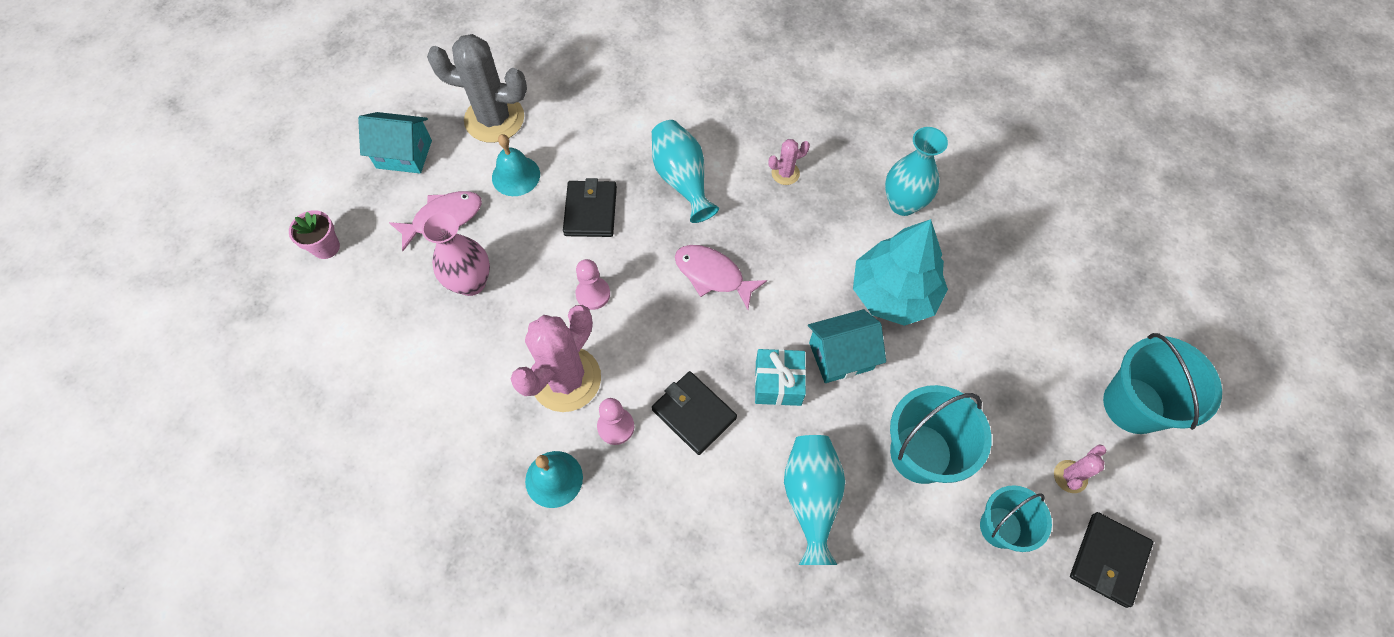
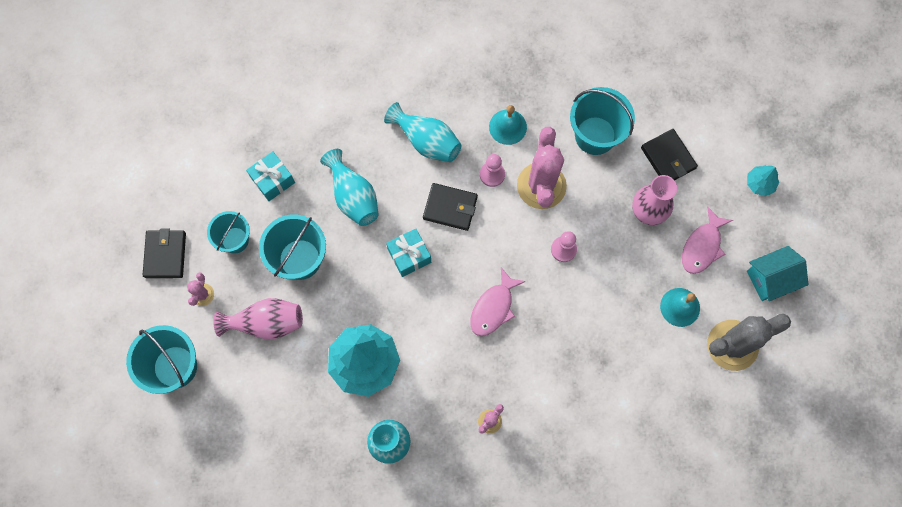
camera: 150 degrees right, 10 degrees up
pink flower pot [289,210,340,259] -> turquoise tree [747,165,779,196]
black wallet [563,178,617,237] -> black wallet moved to [641,129,698,180]
turquoise vase [652,120,719,223] -> turquoise vase moved to [384,102,462,162]
pink fish [675,245,767,310] -> pink fish turned 120 degrees clockwise [470,267,526,336]
turquoise house [808,309,886,383] -> none
none -> pink vase [213,298,303,340]
none -> turquoise gift [246,151,295,201]
none -> turquoise bucket [570,87,635,155]

